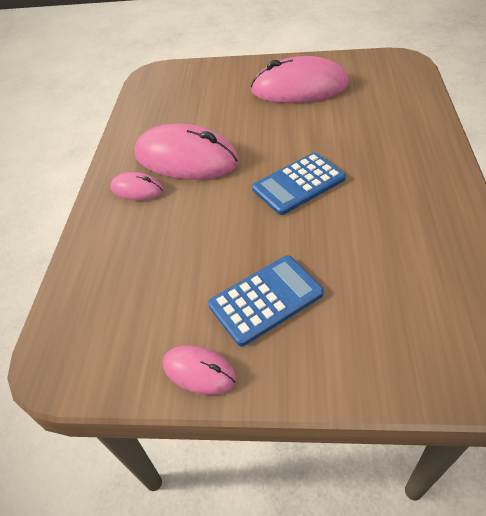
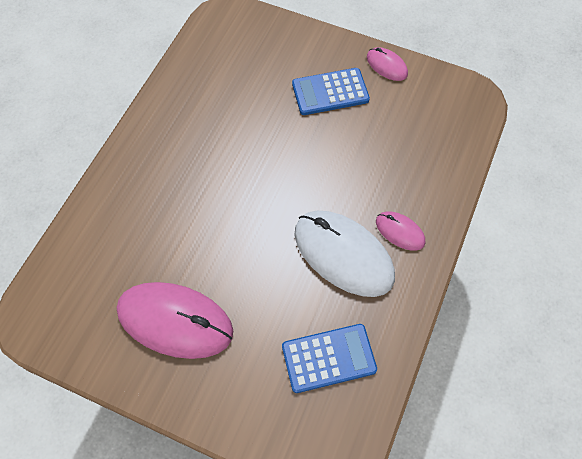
camera: 165 degrees left, 15 degrees up
pink mouse [134,123,239,180] -> white mouse [295,211,395,297]
blue calculator [252,152,346,215] -> blue calculator moved to [282,324,377,393]

